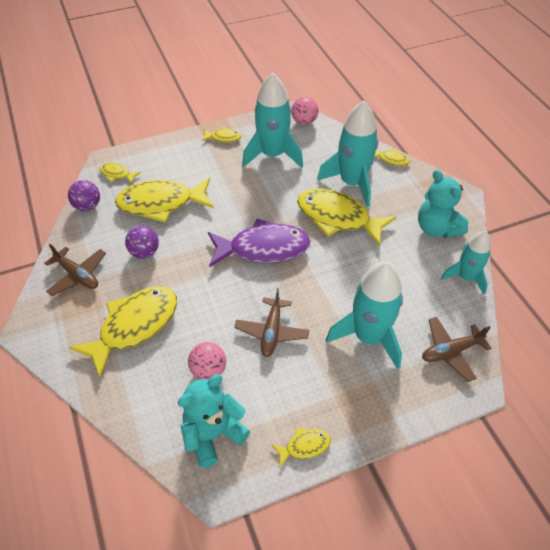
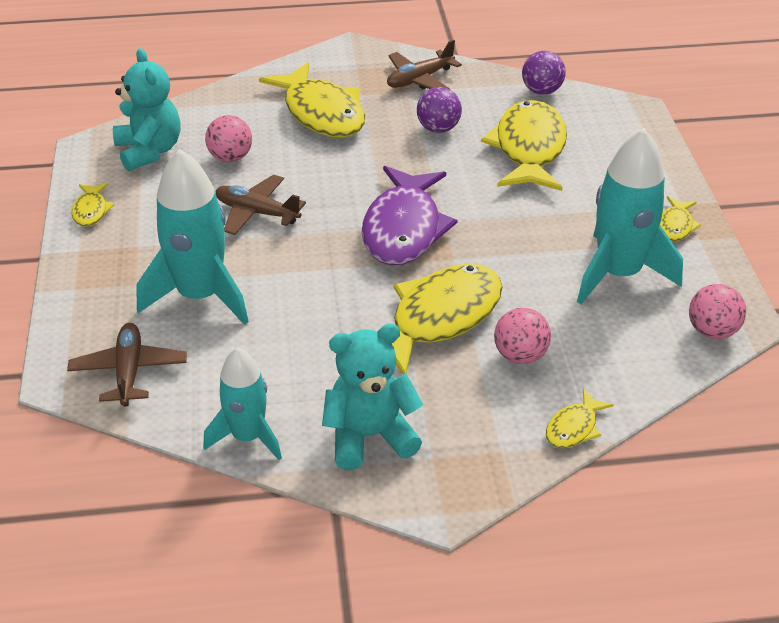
camera: 105 degrees right, 10 degrees down
yellow fish [99,163,141,184] -> none
turquoise rocket [317,101,378,207] -> pink ball [494,308,551,364]

